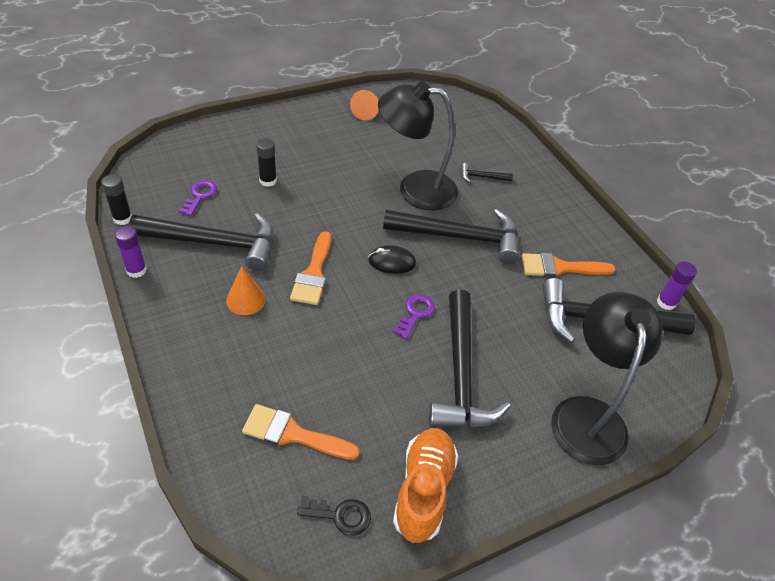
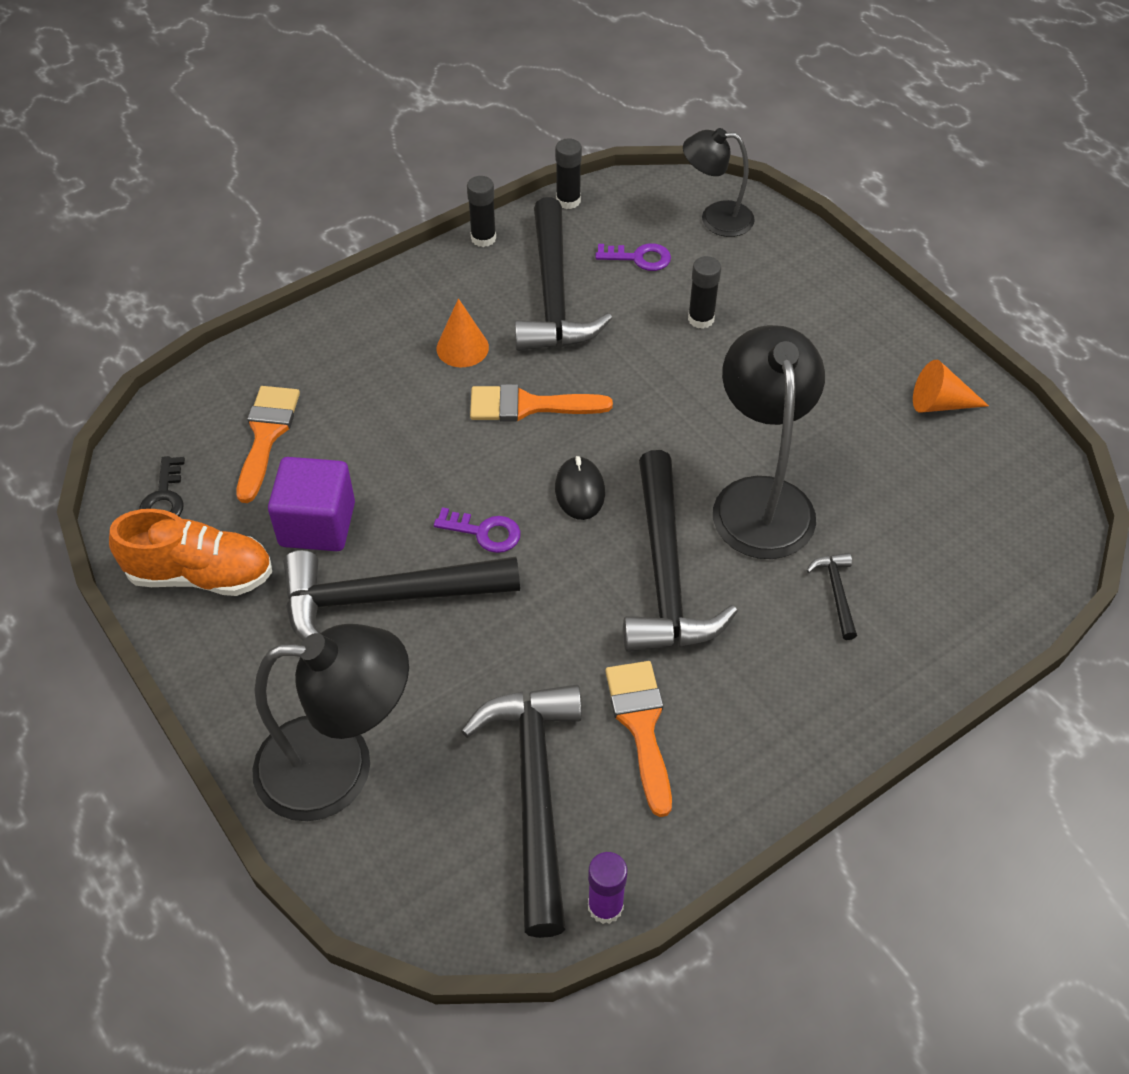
camera: 85 degrees right, 5 degrees up
purple glue stick [114,226,147,278] -> black glue stick [467,176,496,247]
none -> purple cube [268,457,355,551]
none -> black lamp [683,128,755,237]

